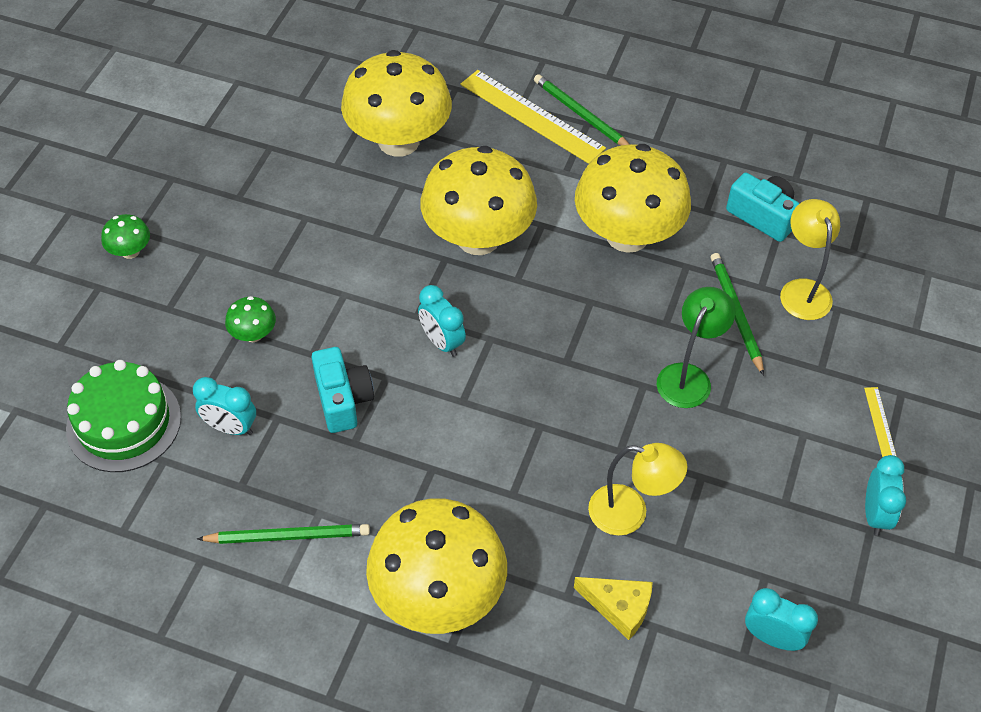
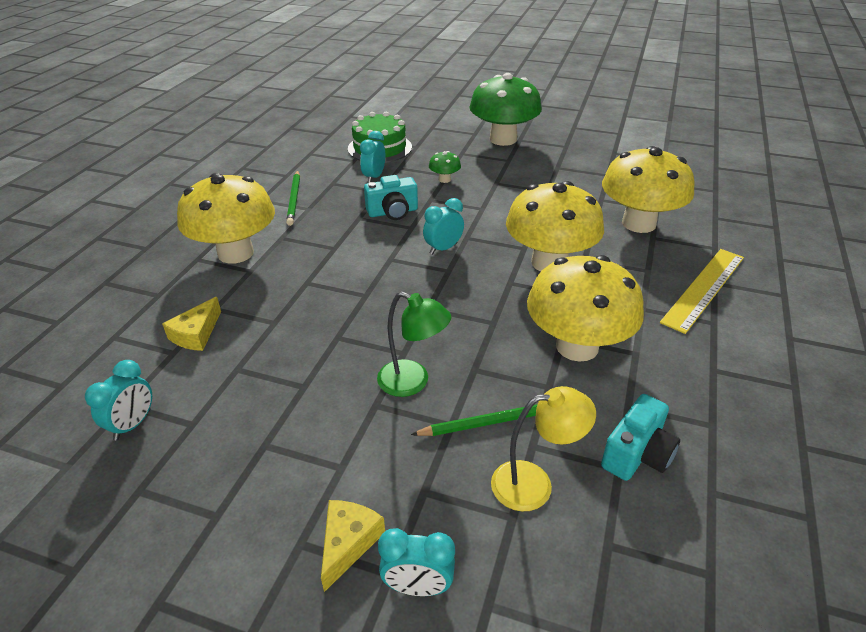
camera: 90 degrees right, 15 degrees down
green mushroom [101,214,150,259] -> green mushroom [469,73,542,146], size x2.41
green pencil [534,74,630,145] -> none
yellow lamp [588,443,687,536] -> none
yellow ruler [864,387,897,458] -> yellow cheese [321,500,385,592]
turquoise clock [865,455,906,536] -> turquoise clock moved to [378,528,455,596]

